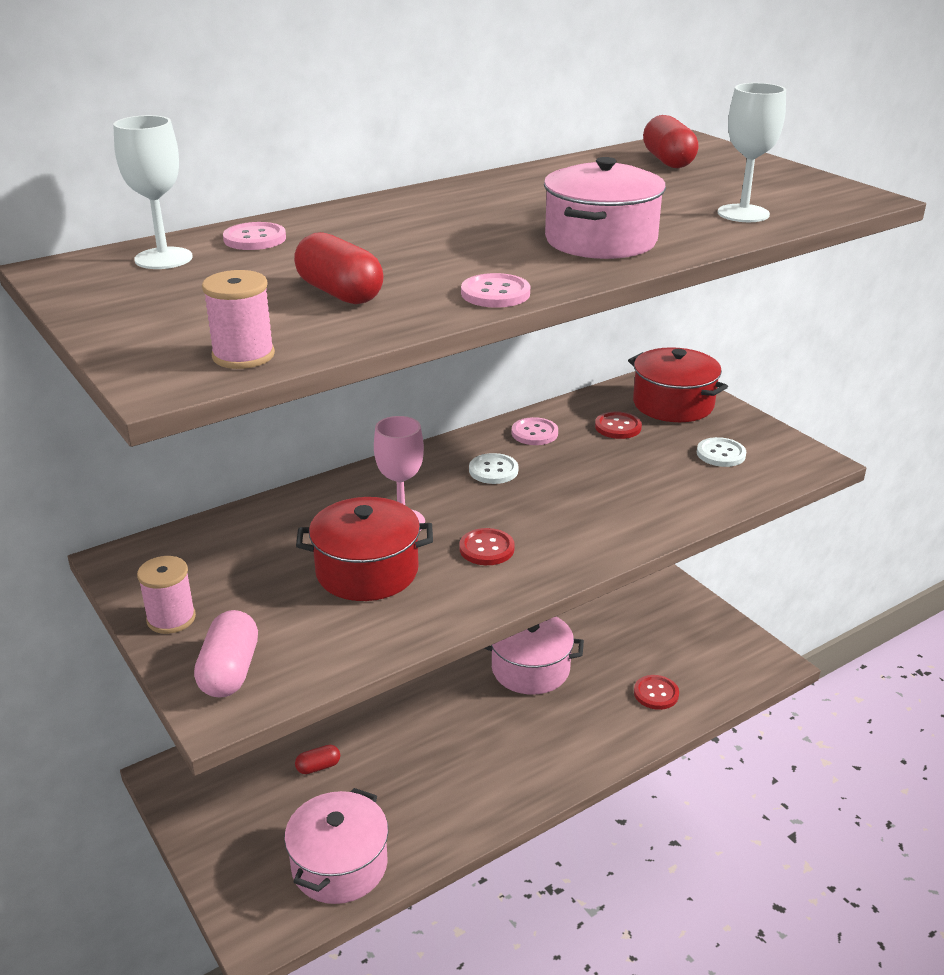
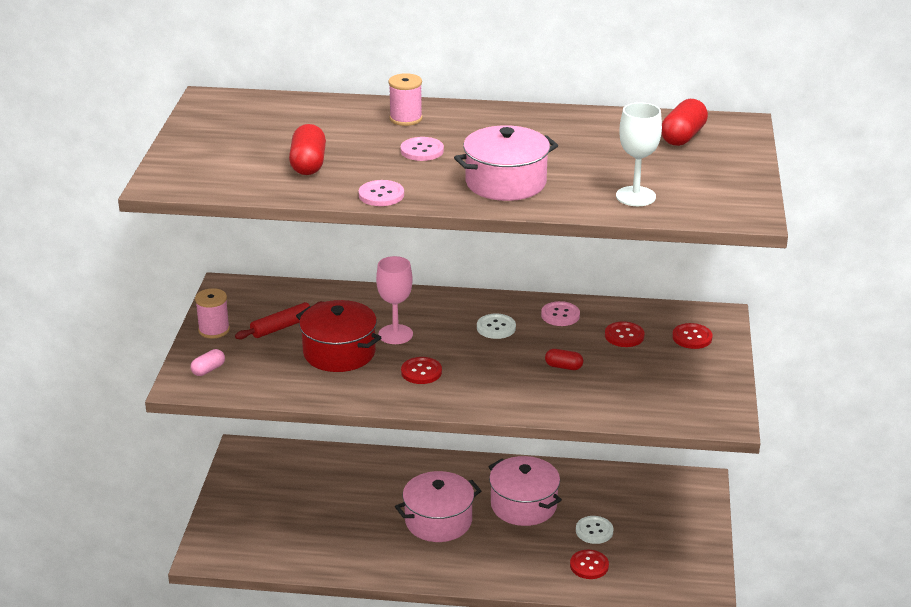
camera: 40 degrees right, 0 degrees up
white goblet [113,115,193,269] -> none
pink capsule [194,610,258,698] -> pink capsule [190,349,225,376], size x0.59
pink spool [202,270,275,369] -> pink spool moved to [388,73,423,126]
pink button [223,222,286,250] -> pink button moved to [400,137,444,161]
pink pot [284,788,388,904] -> pink pot moved to [395,471,481,542]
red capsule [295,745,340,774] -> red capsule moved to [545,349,583,370]
red pot [628,347,728,422] -> red button [672,323,713,349]
white button [697,437,746,467] -> white button moved to [576,516,613,544]
none -> red rolling pin [235,301,323,340]

